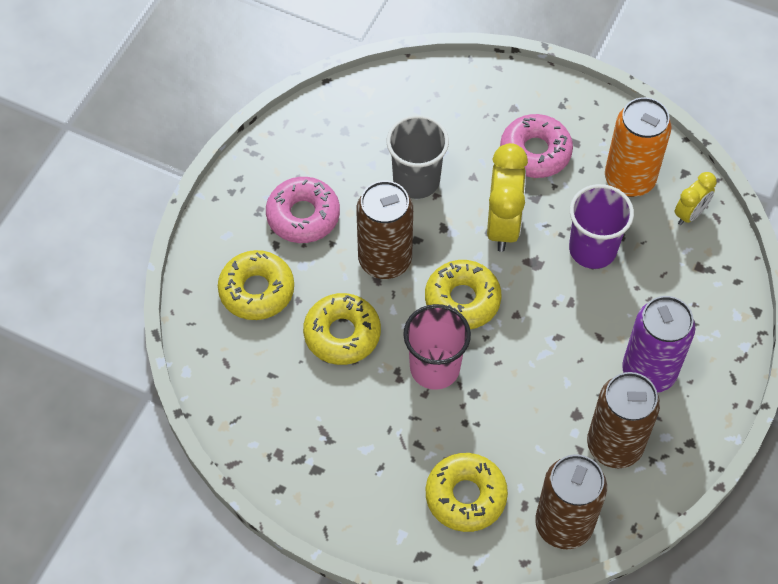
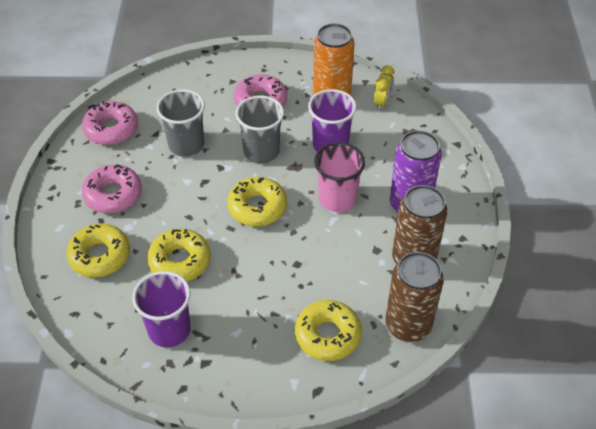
camera: 25 degrees left, 10 degrees down
brown can [356,181,413,279] -> none
pink cup [403,304,471,390] -> pink cup moved to [314,142,365,212]
yellow clock [487,143,528,252] -> grey cup [235,96,284,163]
none -> pink donut [82,101,138,145]
none -> purple cup [132,271,191,347]

